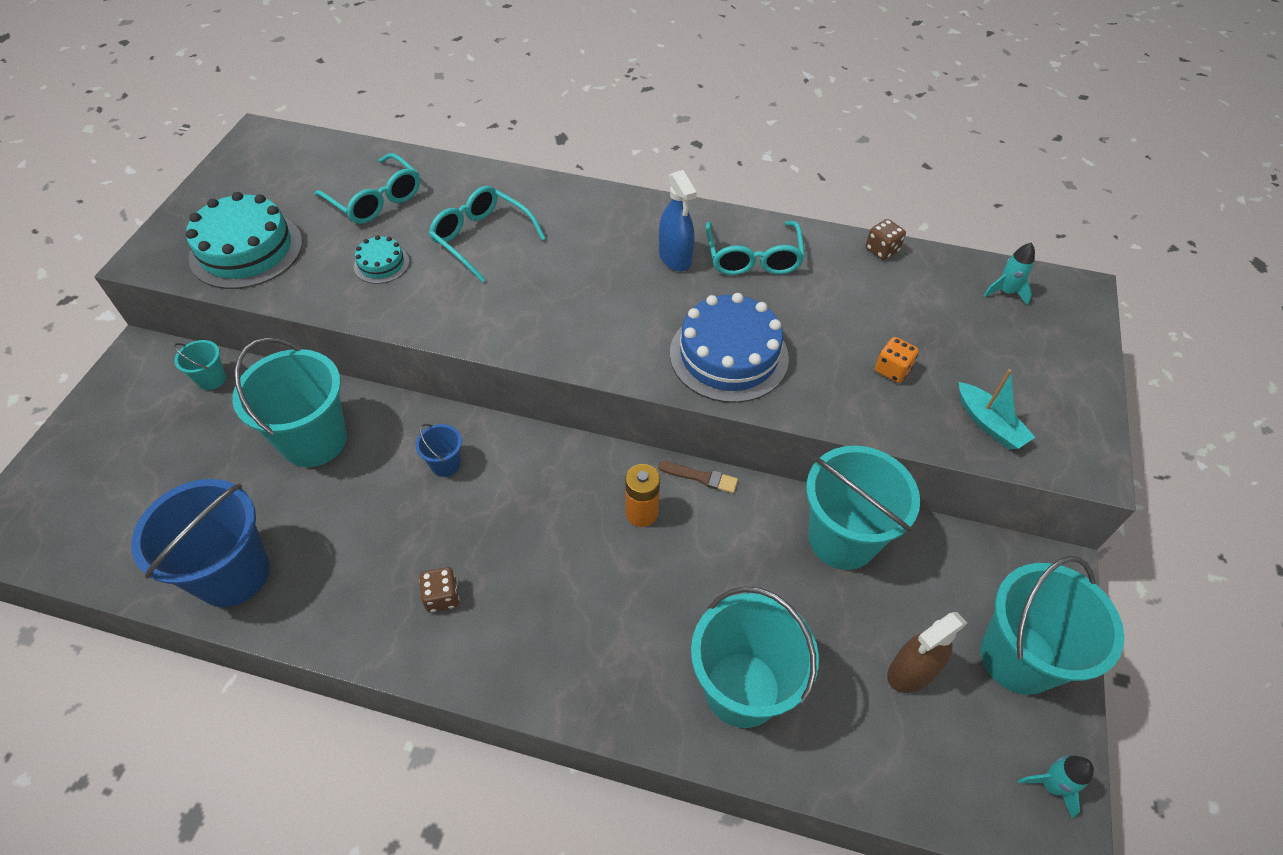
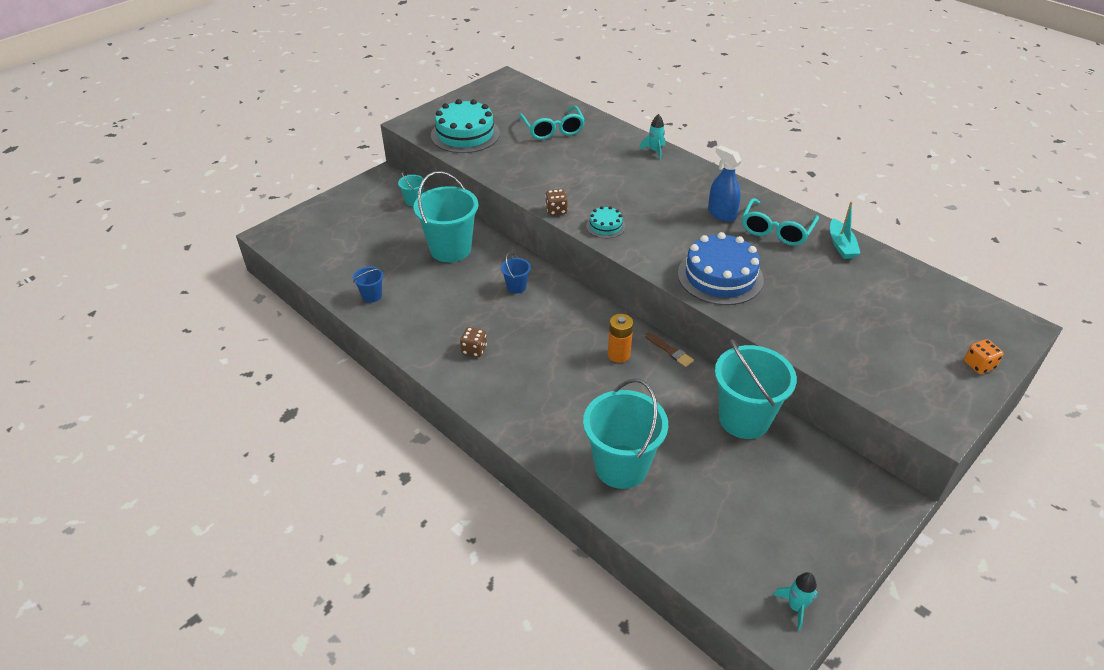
camera: 30 degrees right, 10 degrees down
blue bucket [131,479,270,607] -> blue bucket [353,266,384,303], size x0.45
turquoise cake [354,235,409,284] -> turquoise cake moved to [586,206,625,238]
turquoise glasses [429,186,546,283] -> none
blue spray bottle [659,170,697,272] -> blue spray bottle turned 135 degrees clockwise [708,146,742,222]
brown dice [866,219,906,260] -> brown dice moved to [545,189,568,216]
orange dice [875,337,919,383] -> orange dice moved to [964,339,1004,374]
brown spray bottle [887,612,967,693] -> none
turquoise boat [959,369,1036,449] -> turquoise boat moved to [830,202,861,259]
turquoise bucket [981,556,1124,695] -> none
turquoise rocket [984,243,1035,305] -> turquoise rocket moved to [639,114,665,159]

